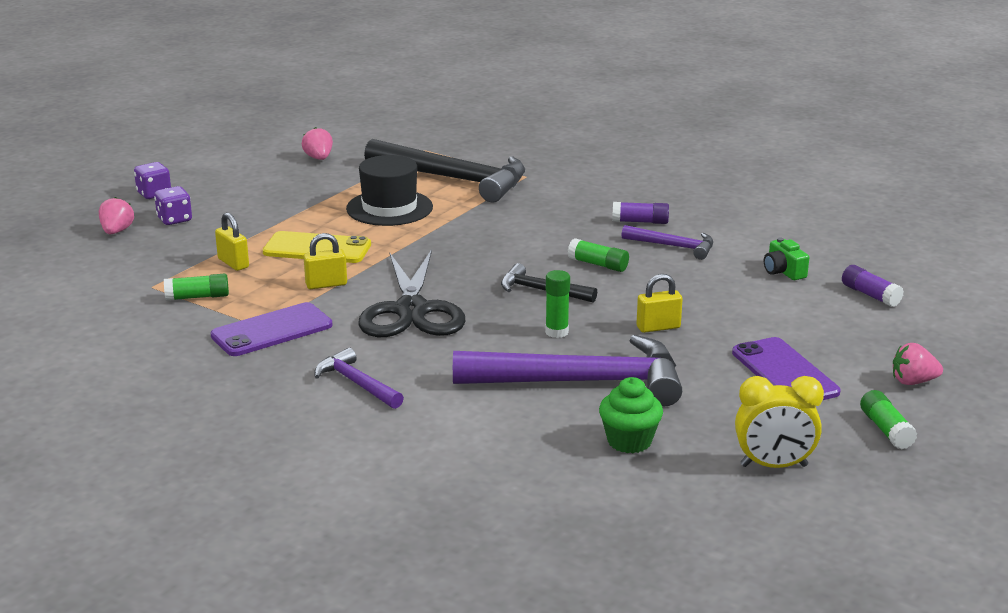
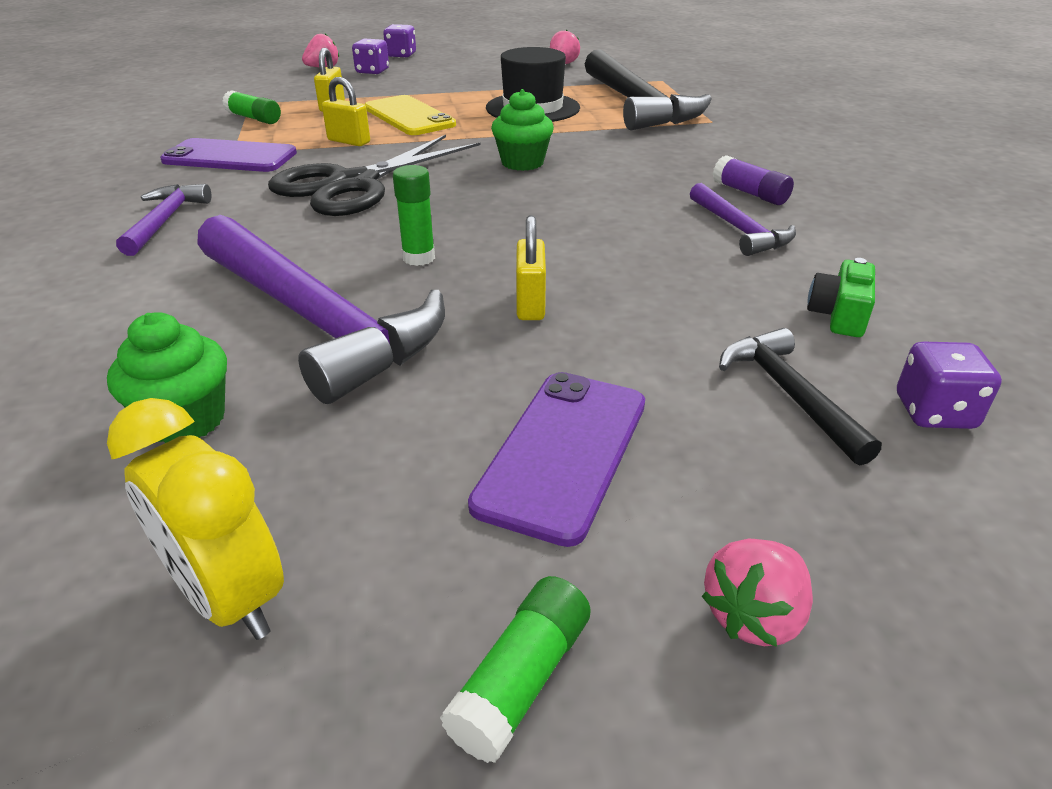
camera: 45 degrees right, 10 degrees up
black hammer [501,263,597,303] -> black hammer moved to [719,328,882,466]
green glue stick [568,238,629,272] -> none
yellow padlock [636,274,683,333] -> yellow padlock turned 60 degrees clockwise [516,215,546,320]
purple glue stick [842,265,904,307] -> purple dice [897,342,1002,429]
pink strawberry [893,343,943,385] -> pink strawberry turned 90 degrees counterclockwise [702,539,813,647]
none -> green cupcake [491,89,554,171]

